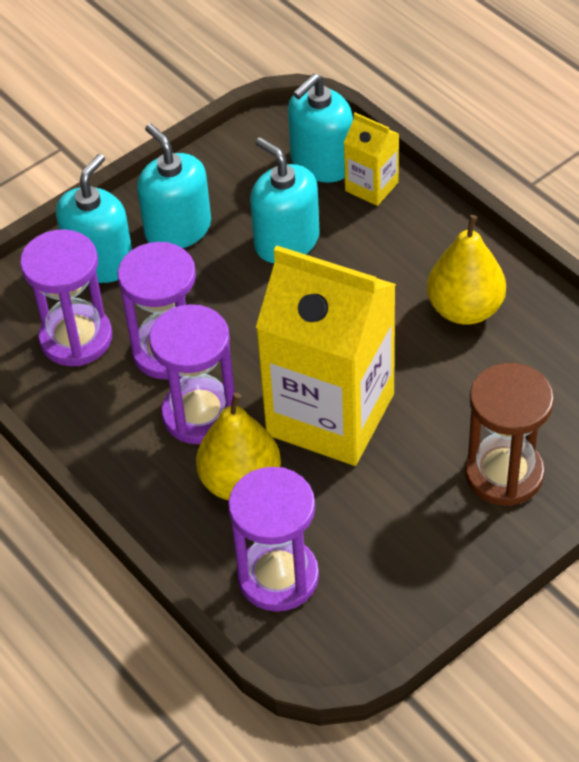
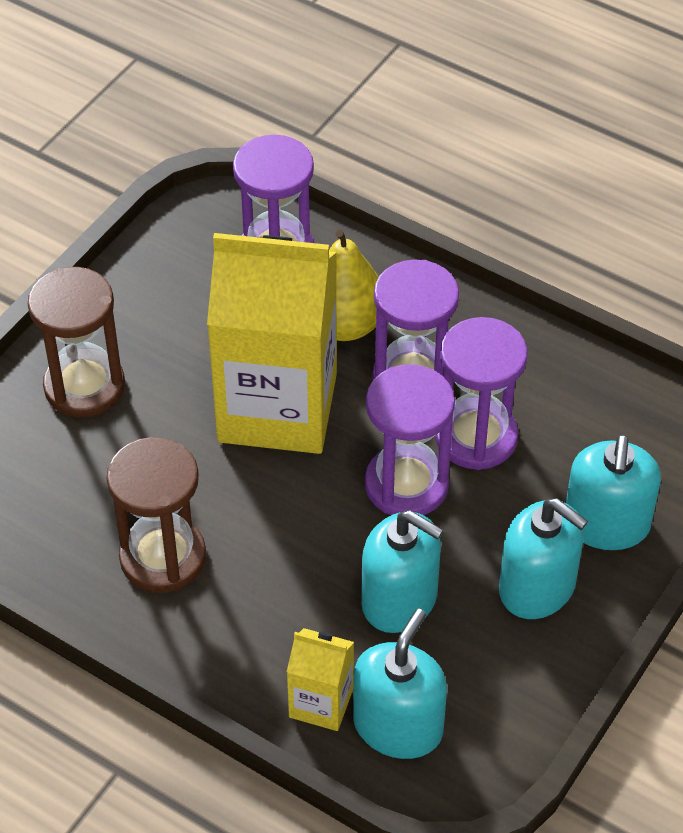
camera: 160 degrees right, 0 degrees up
purple hourglass [20,229,112,366] -> purple hourglass moved to [365,364,455,515]
yellow pear [427,215,506,325] -> brown hourglass [107,437,206,593]

